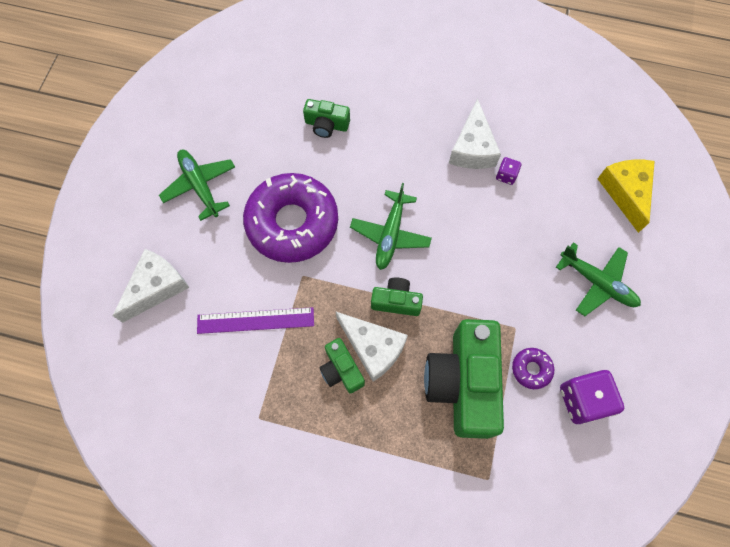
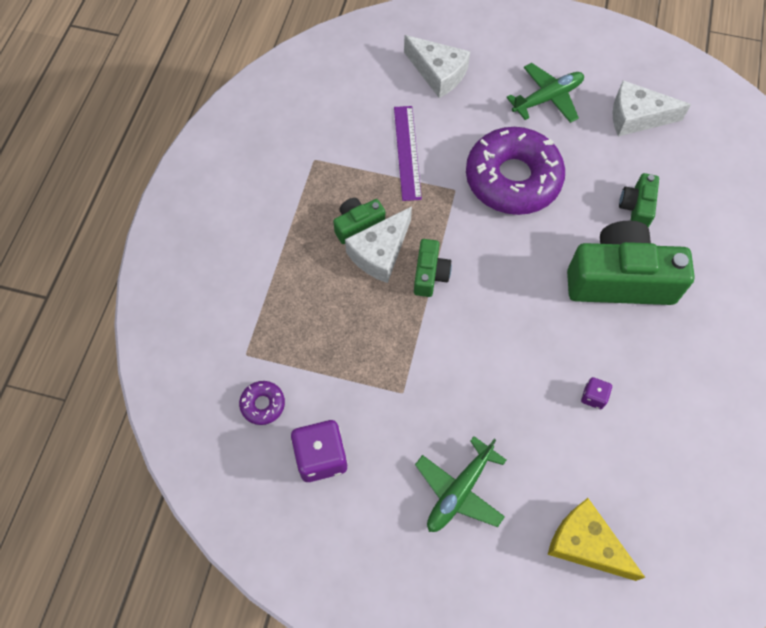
camera: 90 degrees right, 5 degrees down
green plane [350,183,432,270] -> none
green camera [424,319,504,439] -> green camera moved to [567,221,695,305]
white cheese [449,98,501,169] -> white cheese moved to [613,80,691,137]
purple donut [512,348,554,389] -> purple donut moved to [239,381,285,425]
yellow cheese [597,160,655,233] -> yellow cheese turned 135 degrees counterclockwise [547,498,645,581]

